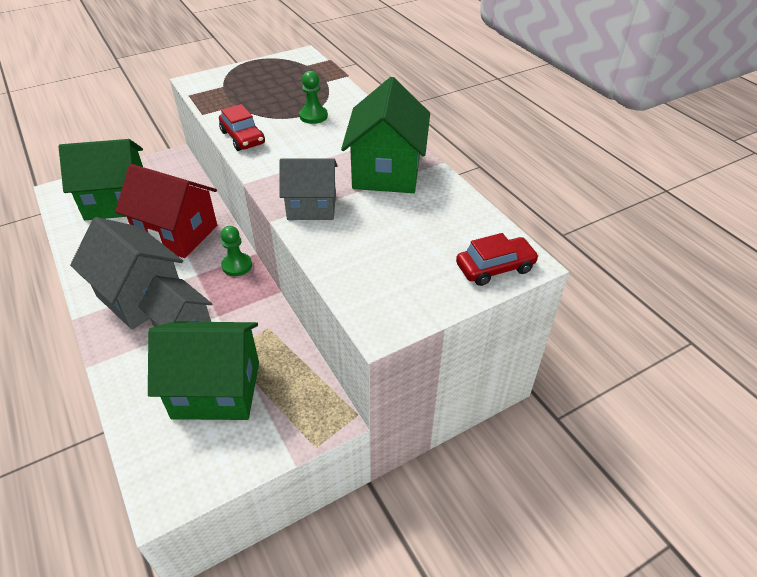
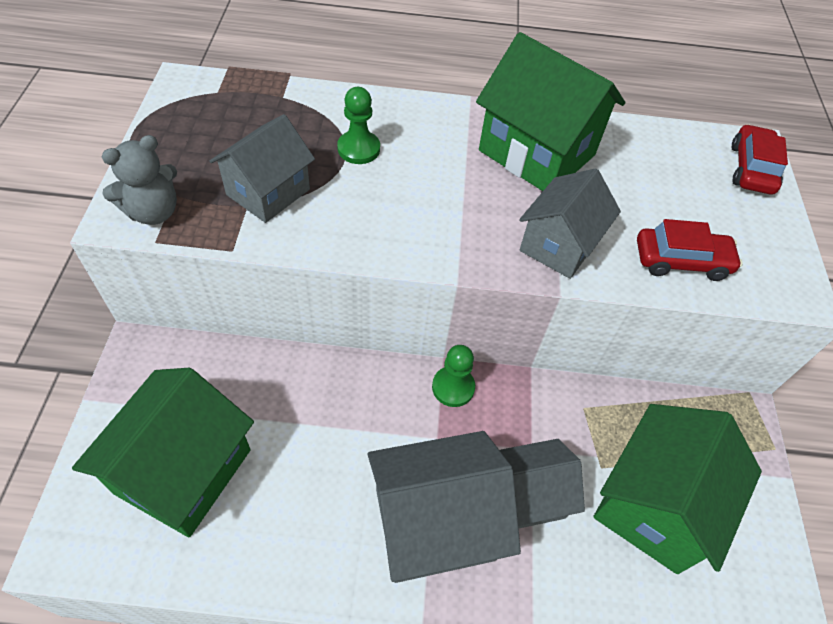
camera: 60 degrees left, 10 degrees up
red house [115,164,217,258] -> none
red car [219,104,265,151] -> red car moved to [637,219,743,281]
none -> grey teddy bear [101,135,177,225]
none -> grey house [209,114,315,223]

